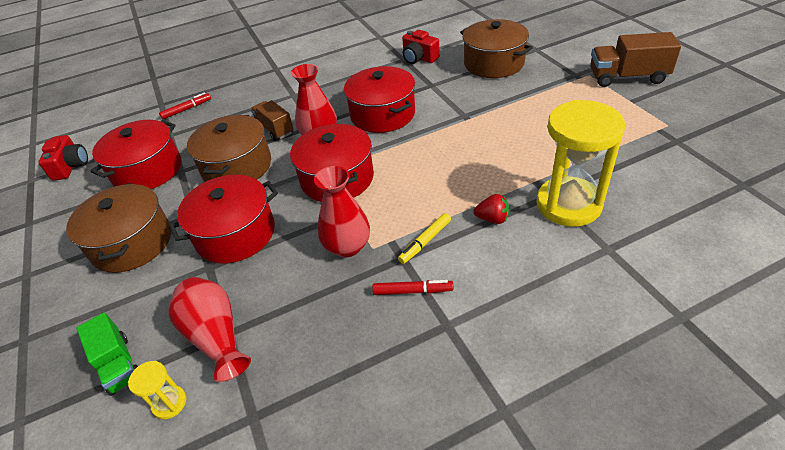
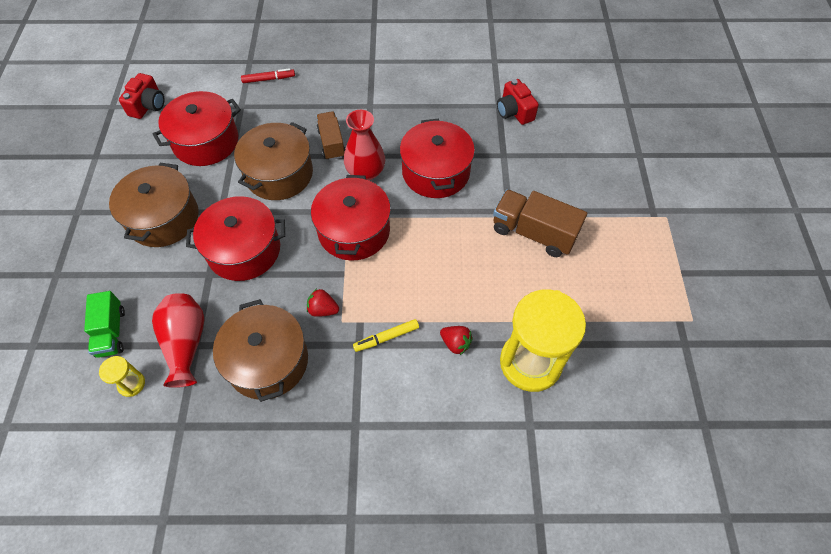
camera: 20 degrees right, 15 degrees up
red vase [314,166,370,257] -> red strawberry [307,289,339,317]
red marker [372,280,454,295] -> none
brown pot [460,19,533,78] -> brown pot moved to [213,299,308,402]
brown truck [590,32,681,87] -> brown truck moved to [493,190,587,257]

